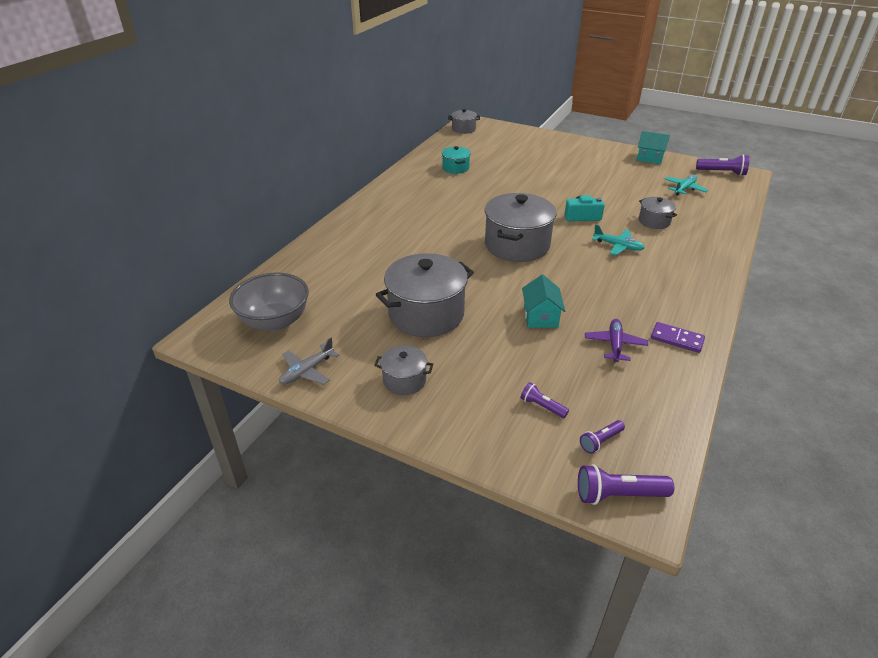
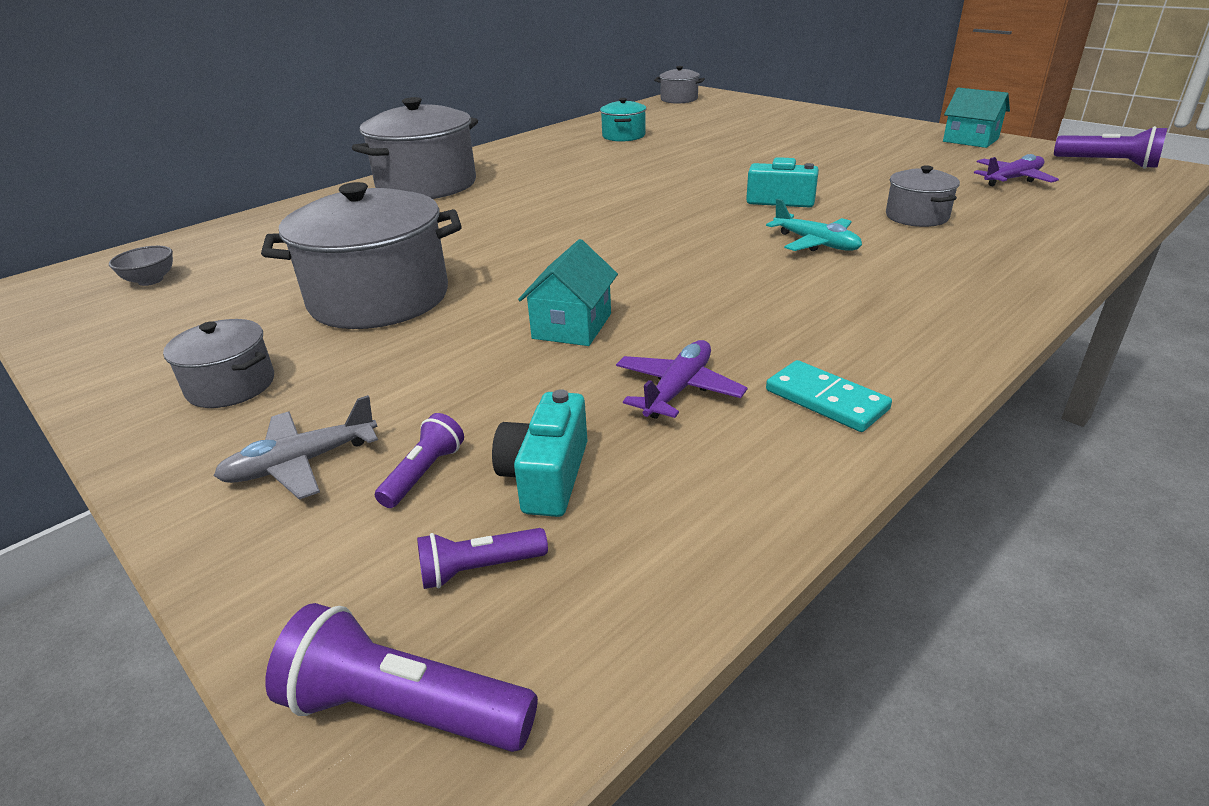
camera: 20 degrees right, 5 degrees down
grey bowl [229,272,309,332] -> grey bowl [109,246,173,286], size x0.45
grey plane [279,338,339,385] -> grey plane moved to [214,395,378,500]
grey pot [485,193,557,262] -> grey pot moved to [352,97,478,199]
purple flashlight [521,382,569,418] -> purple flashlight turned 60 degrees clockwise [375,413,464,508]
purple domino [651,322,705,353] -> turquoise domino [766,360,892,432]
turquoise plane [665,175,708,195] -> purple plane [974,154,1059,186]
none -> turquoise camera [492,389,587,517]

